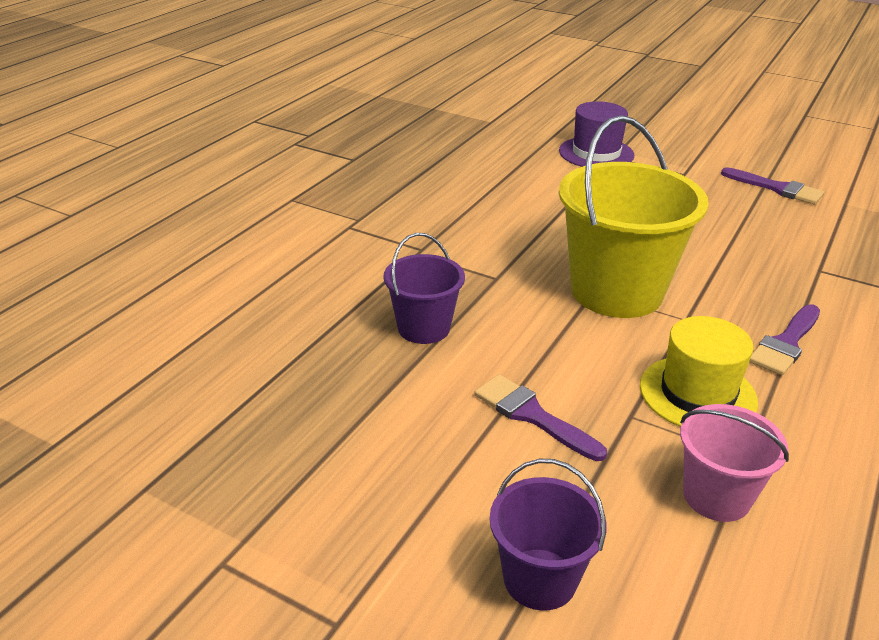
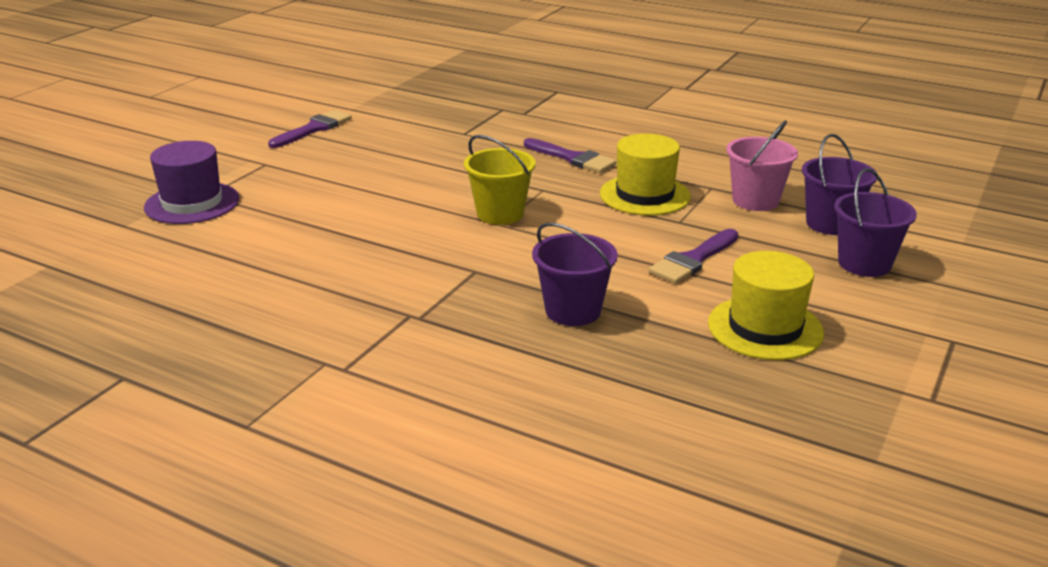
camera: 90 degrees left, 5 degrees down
yellow bucket [559,115,709,318] -> yellow bucket [464,135,536,225], size x0.54
none -> yellow hat [708,251,824,360]
none -> purple bucket [802,134,877,235]

